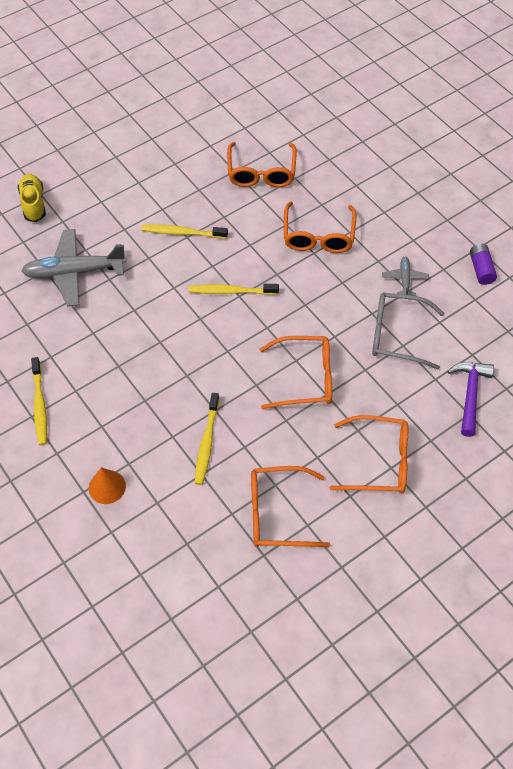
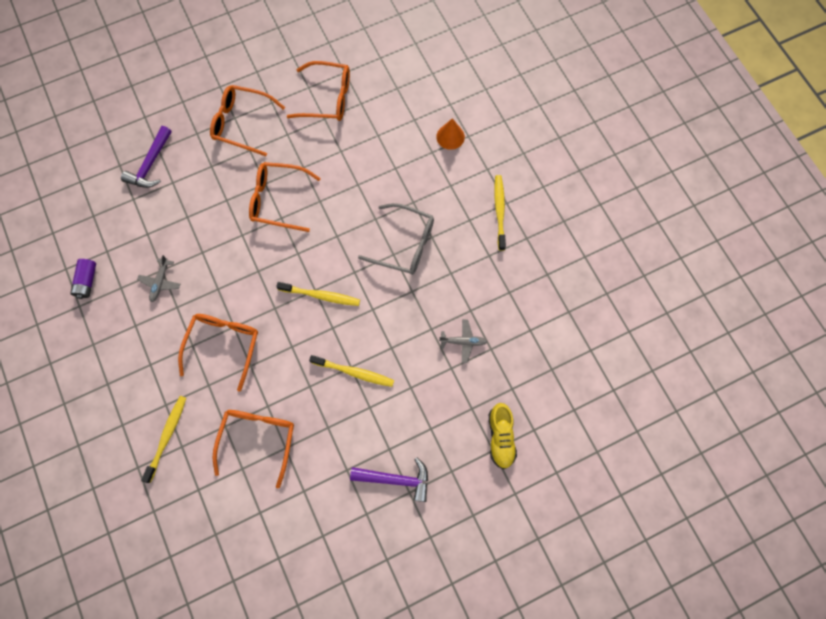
camera: 170 degrees left, 15 degrees up
grey plane [21,229,127,306] -> grey plane [439,319,488,363], size x0.48
yellow toothbrush [195,393,219,485] -> yellow toothbrush moved to [141,396,186,483]
grey glasses [372,293,444,369] -> grey glasses moved to [358,203,434,275]
none -> purple hammer [350,457,428,502]

